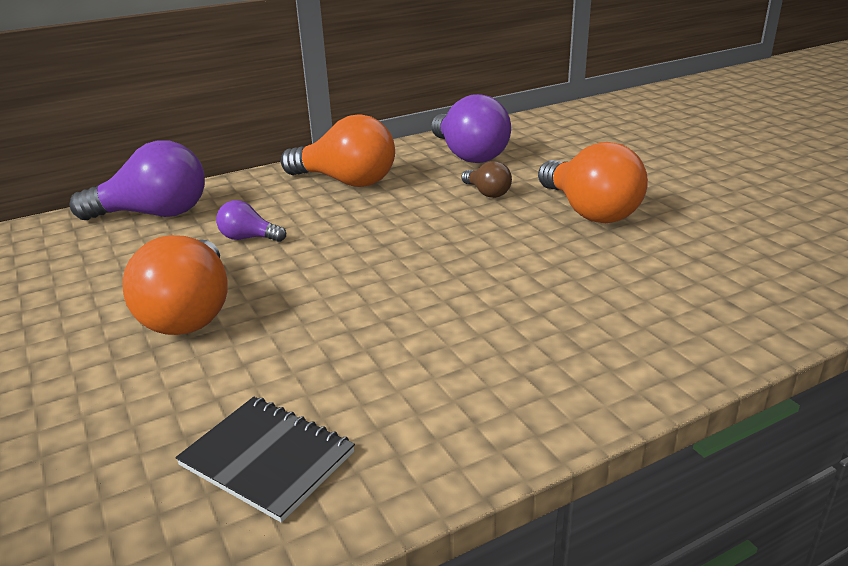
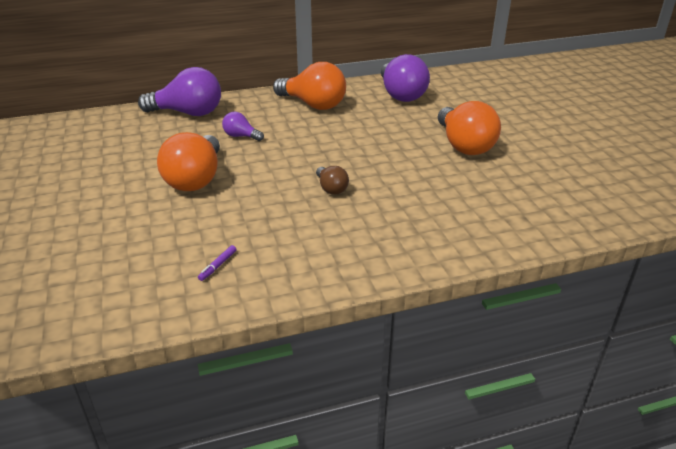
camera: 10 degrees right, 5 degrees up
black notebook [175,397,355,523] -> purple marker [198,245,236,281]
brown light bulb [461,161,512,198] -> brown light bulb moved to [316,166,349,195]

